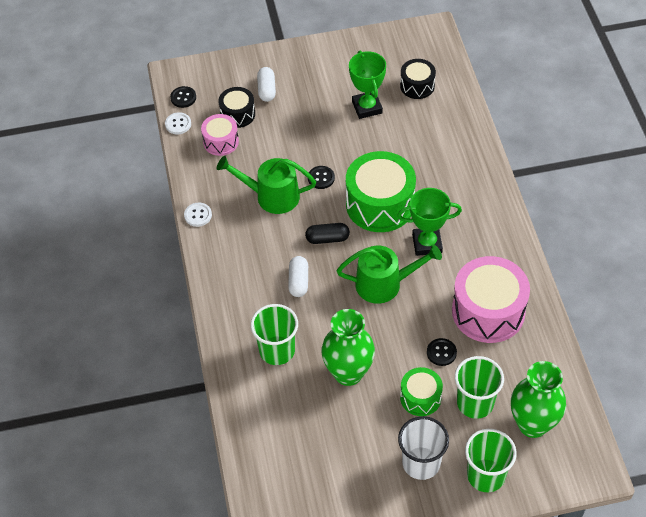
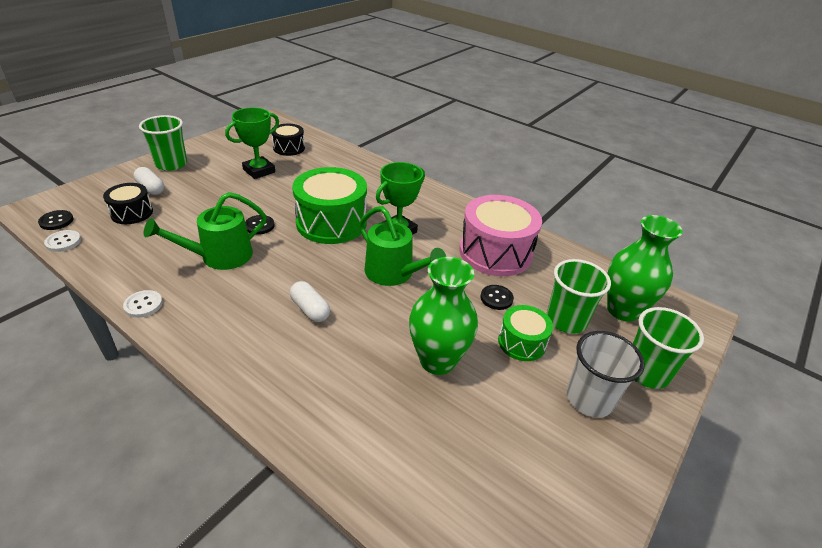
camera: 45 degrees left, 15 degrees down
pink drum [201,114,239,156] -> none
green cup [251,304,298,365] -> green cup moved to [139,115,187,171]
black capsule [305,223,350,244] -> none
green watering can [337,244,442,304] -> green watering can turned 90 degrees clockwise [359,206,446,286]
green trophy [349,50,386,119] -> green trophy turned 75 degrees counterclockwise [225,108,279,179]

